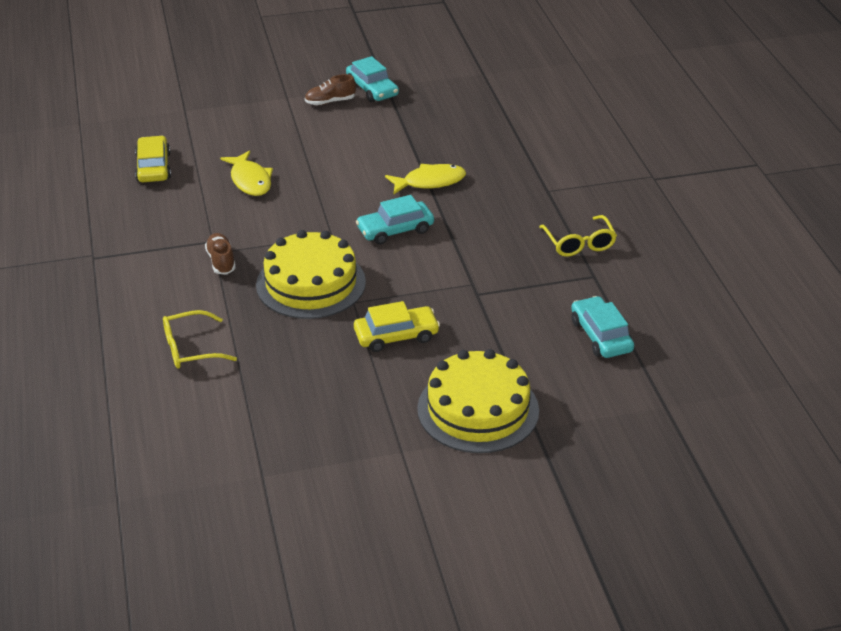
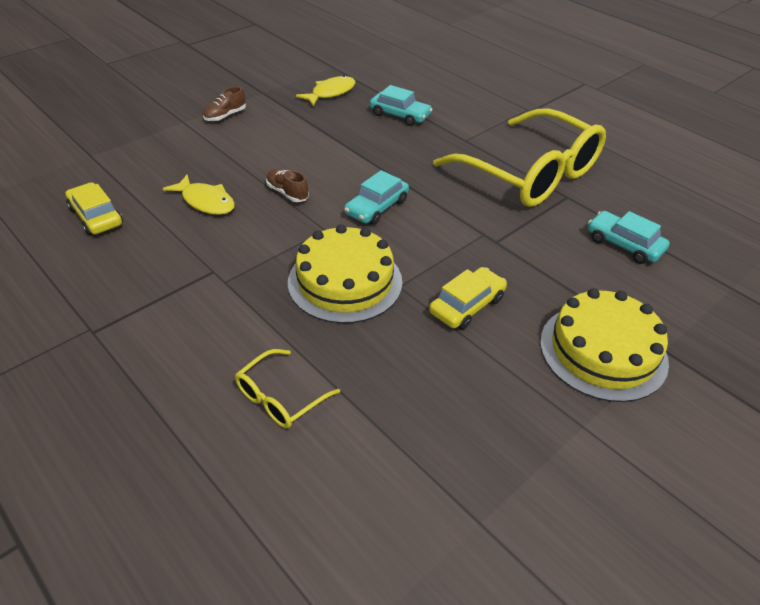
camera: 30 degrees left, 5 degrees up
brown shoe [205,233,236,275] -> brown shoe moved to [266,169,309,202]
turquoise car [346,56,399,102] -> turquoise car moved to [370,85,432,126]
yellow fish [385,164,466,194] -> yellow fish moved to [296,75,355,106]
yellow glasses [539,215,617,257] -> yellow glasses [433,108,606,207], size x2.35

